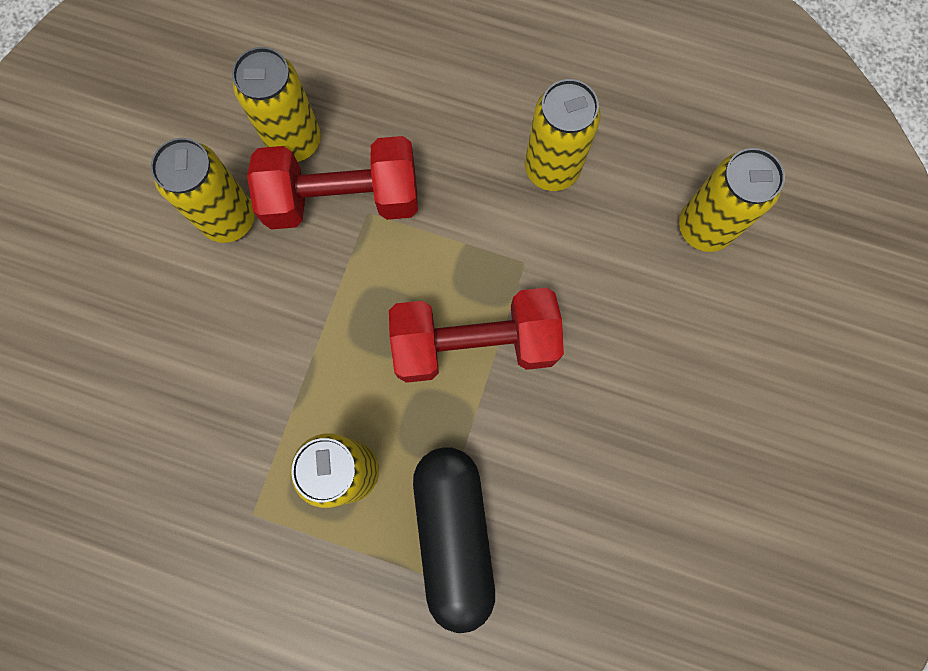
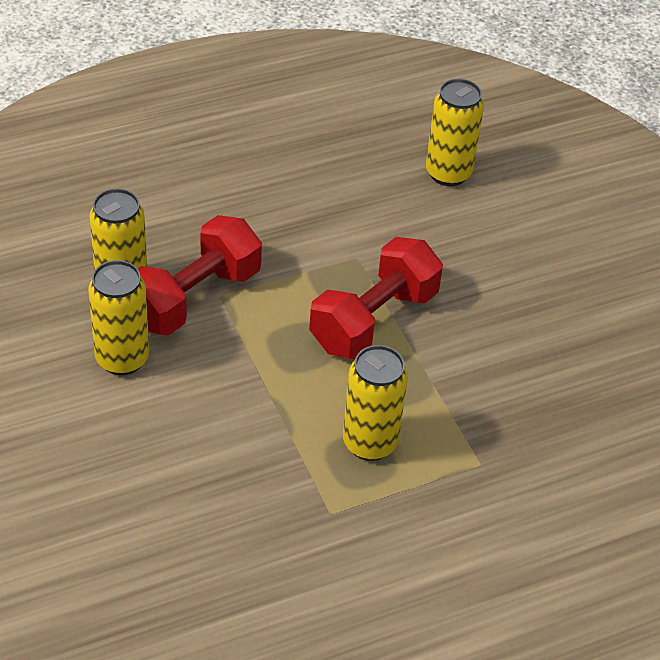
camera: 45 degrees left, 30 degrees down
black capsule [413,447,495,633] -> none
yellow can [525,79,600,191] -> none

